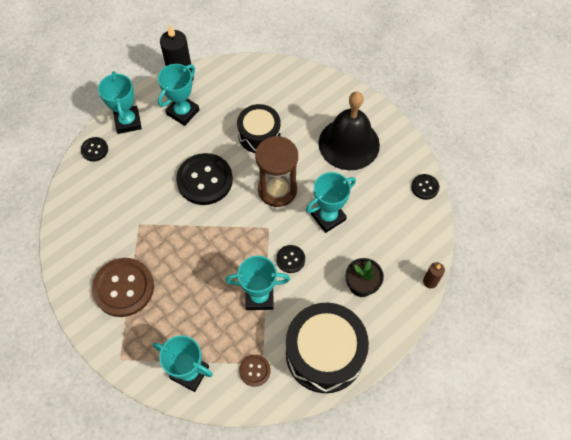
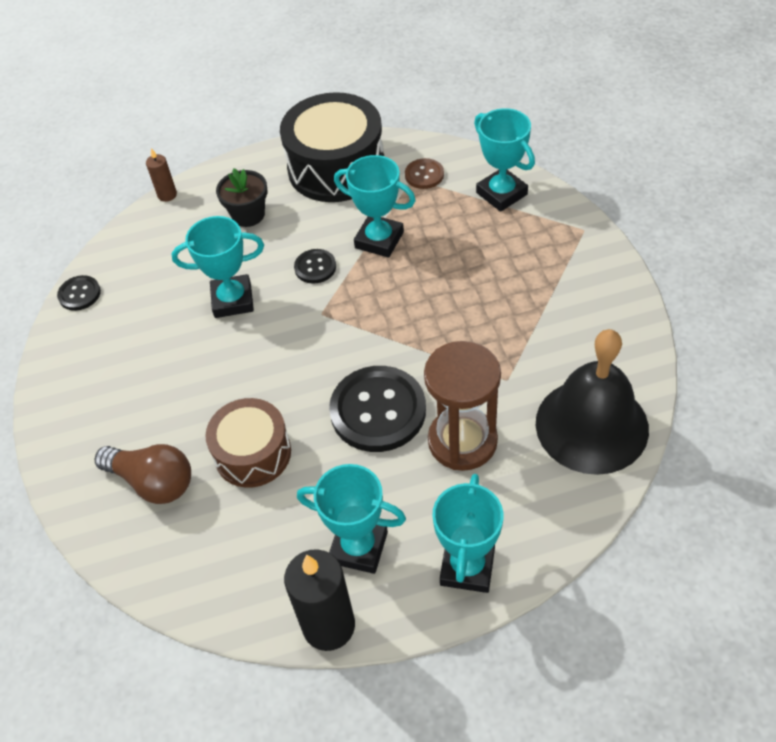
camera: 150 degrees left, 10 degrees down
black button [81,137,108,161] -> none
brown button [92,258,154,317] -> none
turquoise trophy [158,64,199,126] -> turquoise trophy turned 45 degrees clockwise [297,464,406,574]
black drum [237,104,281,153] -> brown drum [205,398,291,488]
brown hourglass [255,136,298,207] -> brown hourglass moved to [424,341,501,471]
black bell [319,92,380,170] -> black bell moved to [536,329,649,475]
none -> brown light bulb [95,444,191,504]

